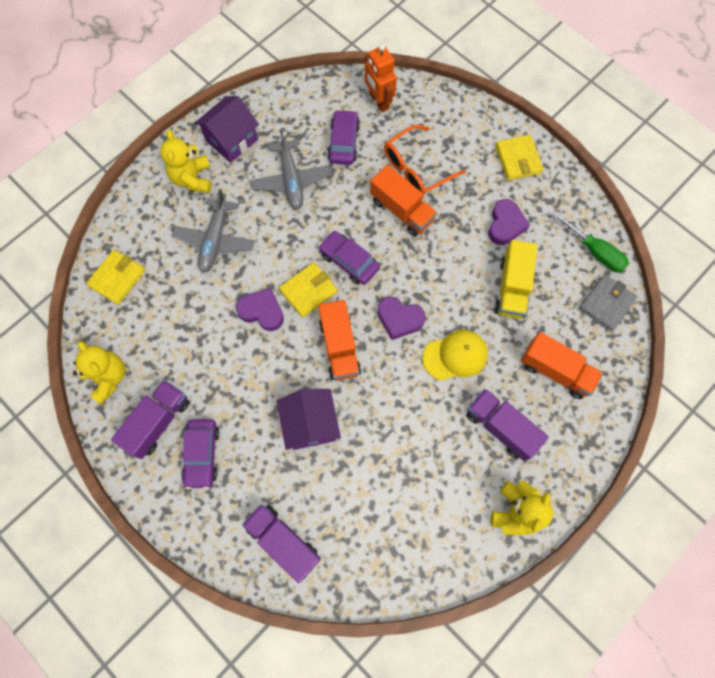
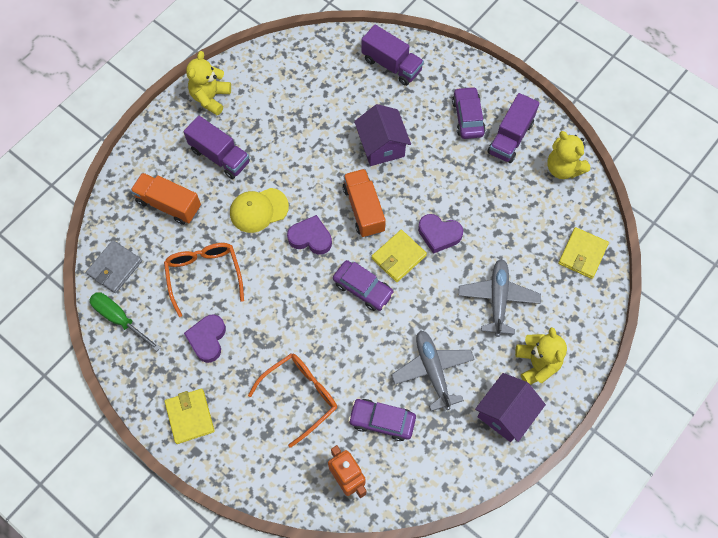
camera: 175 degrees right, 5 degrees down
purple car [327,110,360,165] -> purple car turned 105 degrees clockwise [348,399,416,441]
orange truck [370,165,437,237] -> none
yellow truck [494,240,538,319] -> orange glasses [164,243,244,317]

